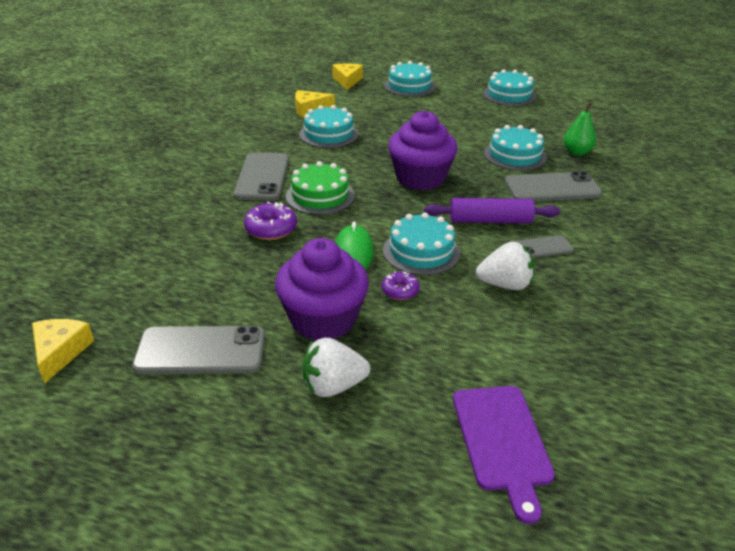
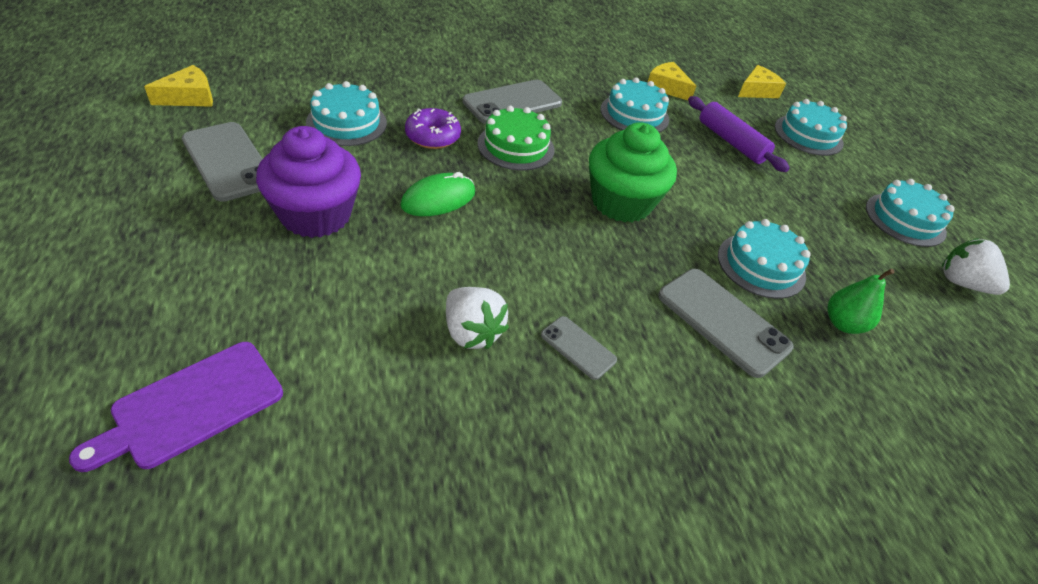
camera: 50 degrees right, 10 degrees up
white strawberry [303,338,370,397] -> white strawberry moved to [942,238,1010,295]
purple donut [382,271,420,300] -> none
turquoise cake [383,212,460,275] -> turquoise cake moved to [306,81,387,146]
purple cupcake [388,111,458,190] -> green cupcake [589,122,677,223]
purple rolling pin [424,198,560,223] -> purple rolling pin moved to [688,96,790,172]

